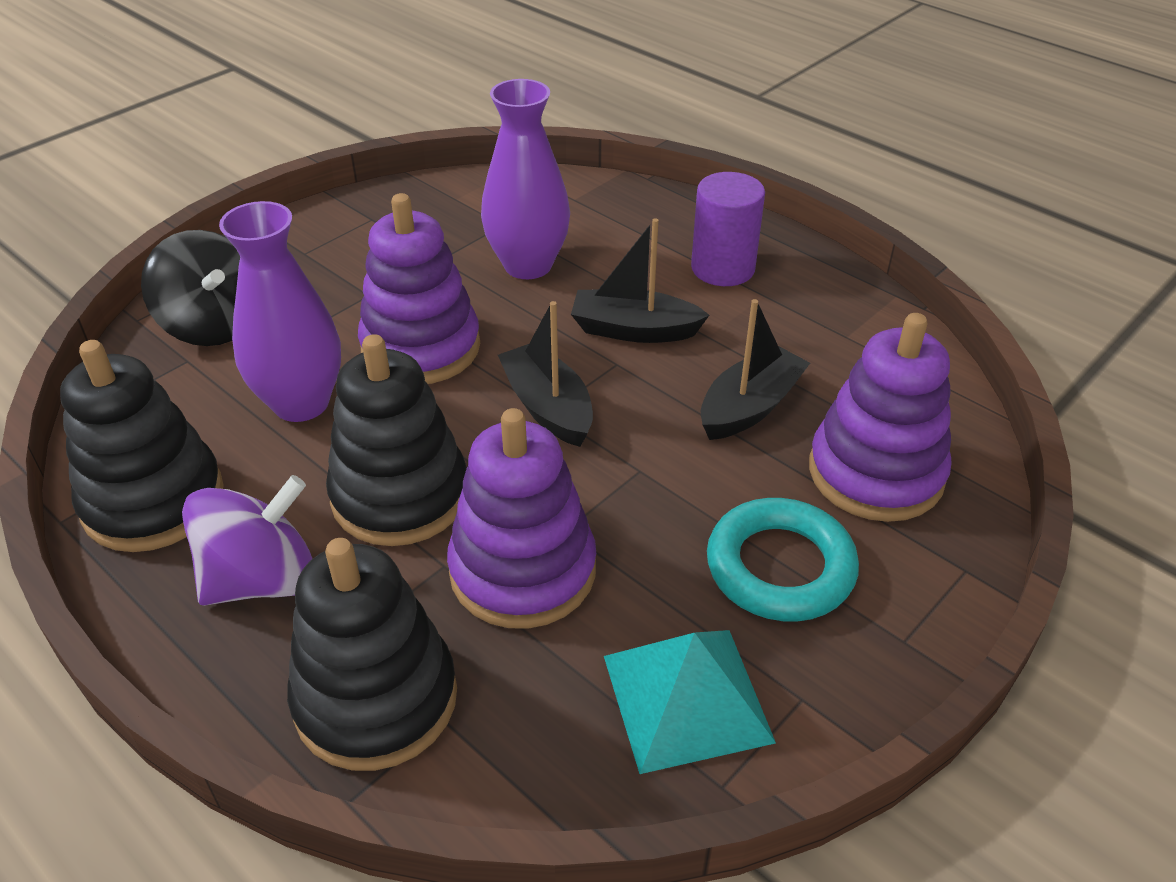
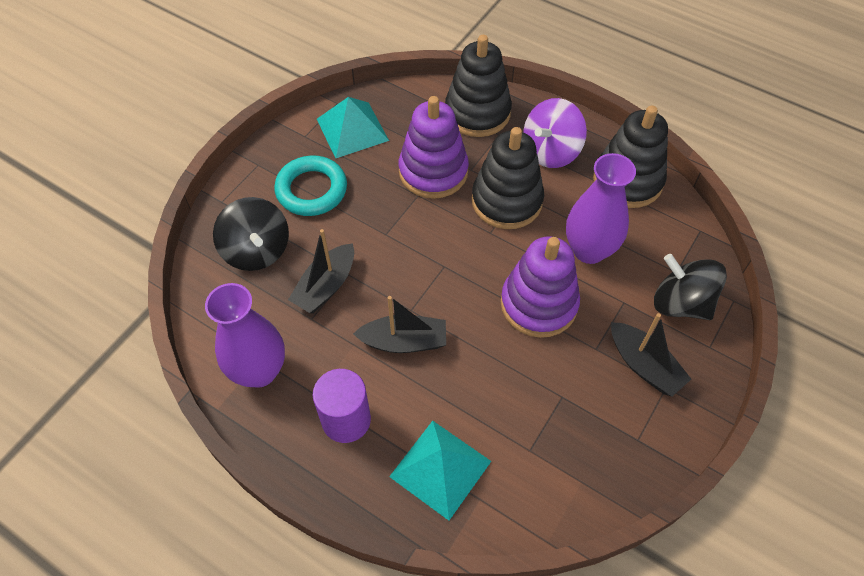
camera: 170 degrees right, 15 degrees up
purple vase [481,79,570,279] -> purple vase moved to [205,283,285,388]
black boat [498,301,593,447] -> black boat moved to [611,313,691,397]
purple stacking toy [809,313,952,522] -> black spinning top [213,197,289,271]
none -> turquoise pyramid [389,421,491,520]

